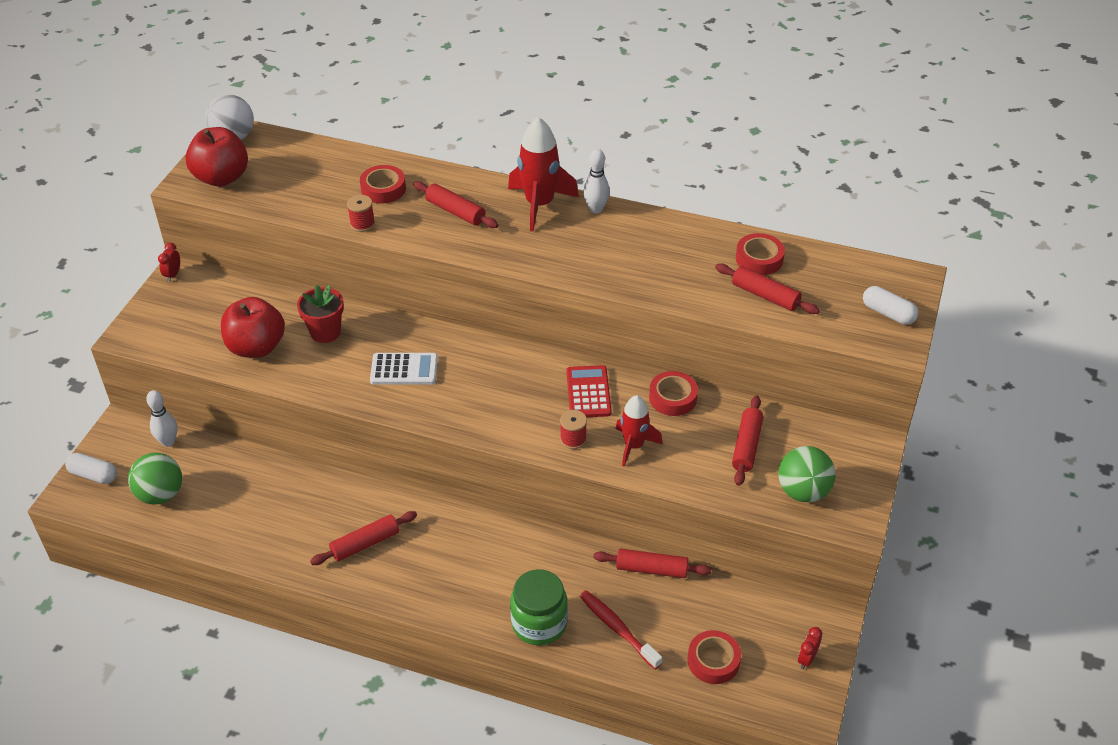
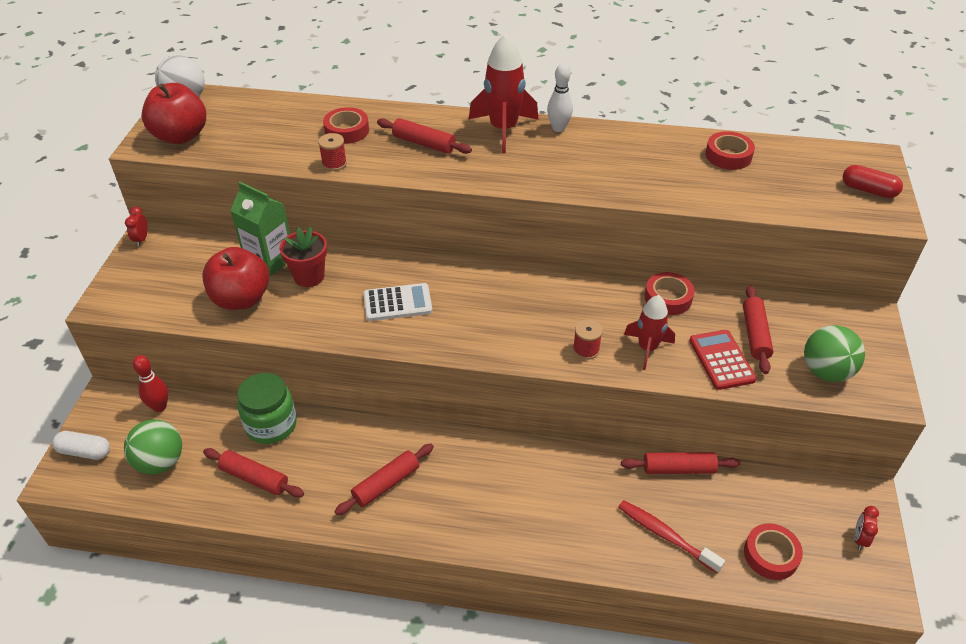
camera: 10 degrees left, 0 degrees up
white bowling pin [146,390,177,447] -> red bowling pin [133,355,168,412]
green jar [510,569,568,645] -> green jar moved to [237,373,297,444]
red calculator [566,365,612,417] -> red calculator moved to [689,330,757,390]
red rolling pin [715,263,820,314] -> red rolling pin moved to [203,448,304,498]
white capsule [863,286,918,325] -> red capsule [843,165,903,198]
none -> green carton [230,182,290,276]

